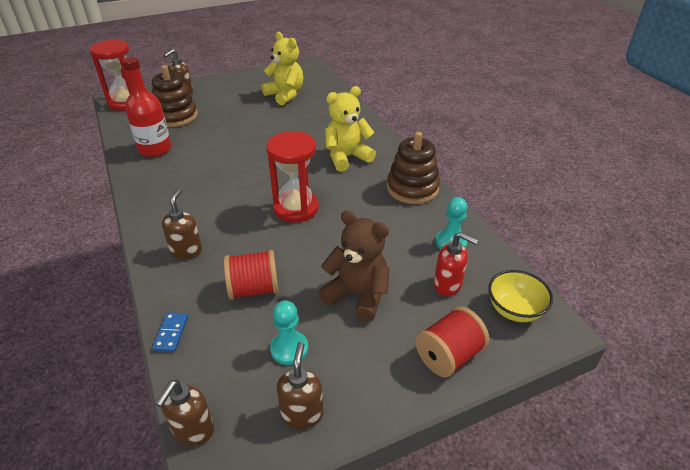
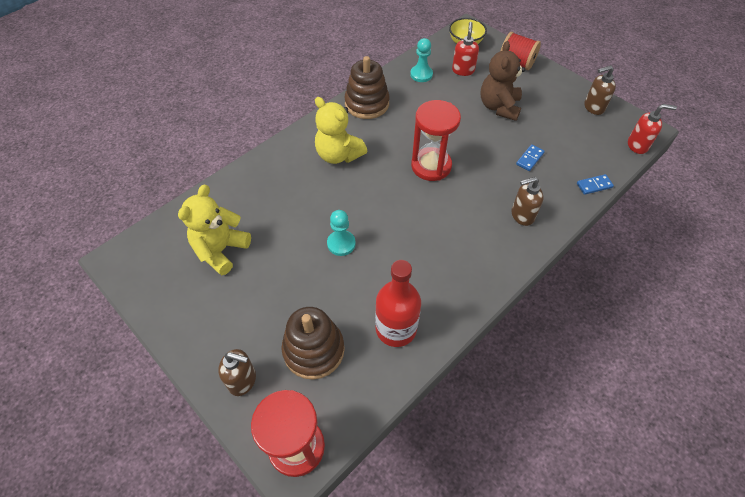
camera: 110 degrees left, 15 degrees up
brown soap dispenser [155,380,214,446] -> red soap dispenser [628,104,677,154]
red spool [224,250,279,300] -> blue domino [516,144,545,171]
turquoise pawn [270,301,308,365] -> turquoise pawn moved to [327,210,356,256]

